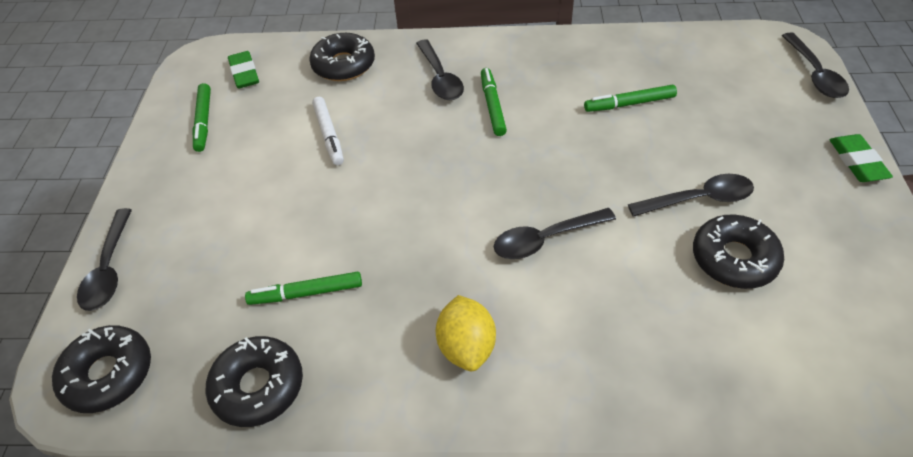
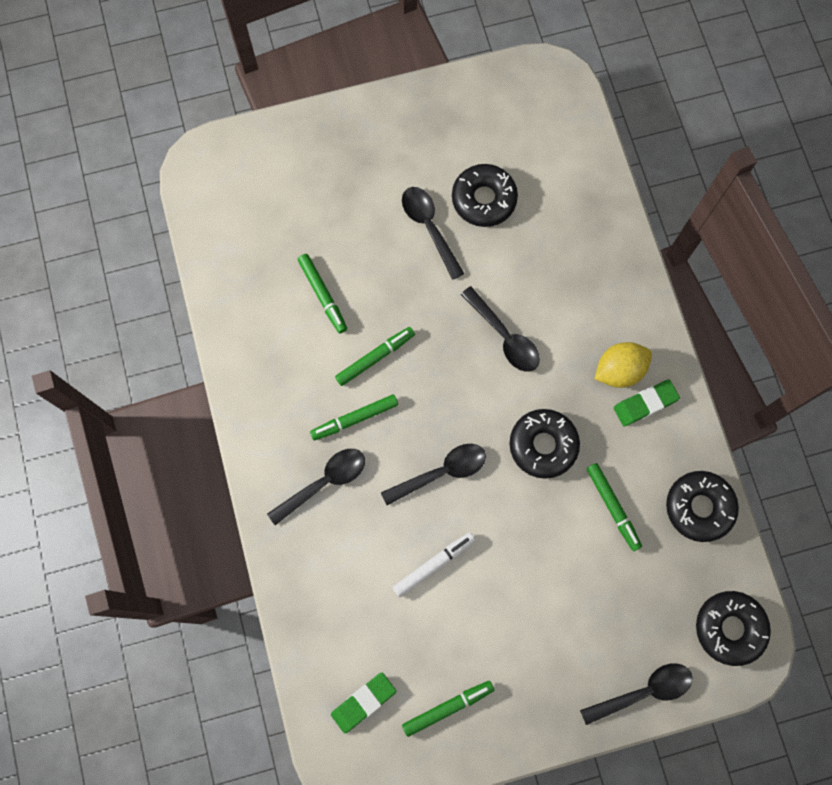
camera: 110 degrees left, 25 degrees up
black donut [309,33,375,81] -> black donut moved to [509,409,580,479]
black spoon [782,32,849,98] -> black spoon moved to [381,444,486,505]
green eraser [830,134,893,182] -> green eraser moved to [614,379,680,427]
none -> green marker [335,327,415,386]

